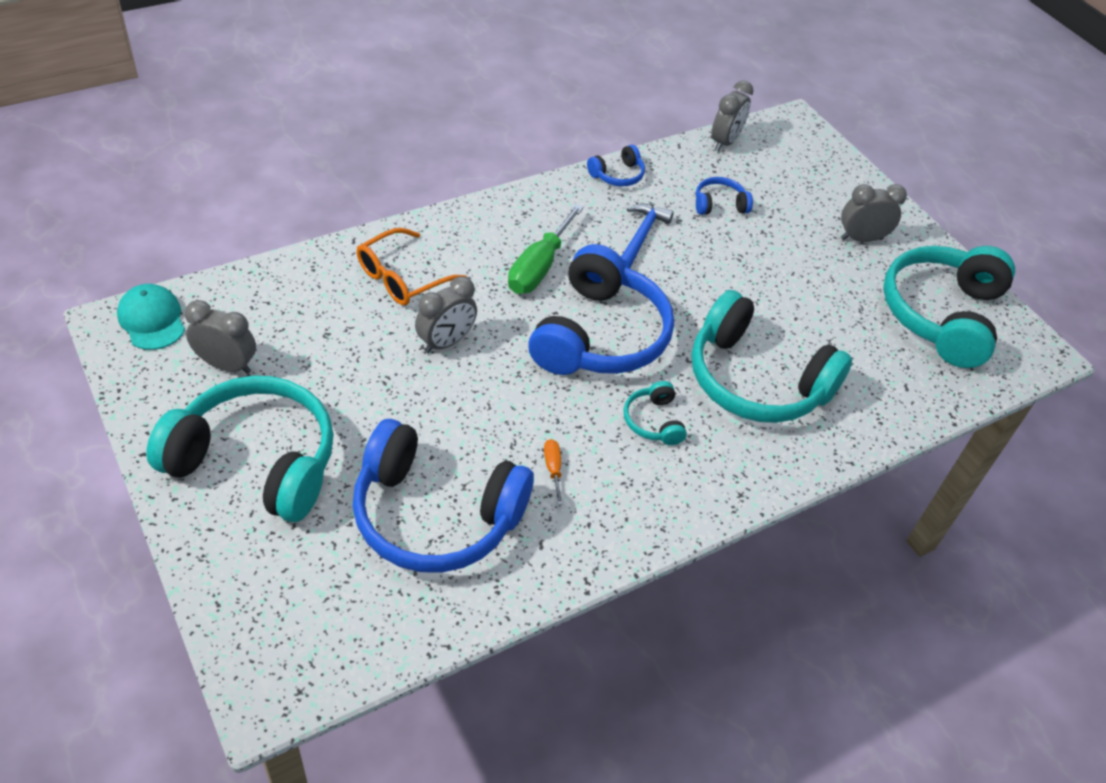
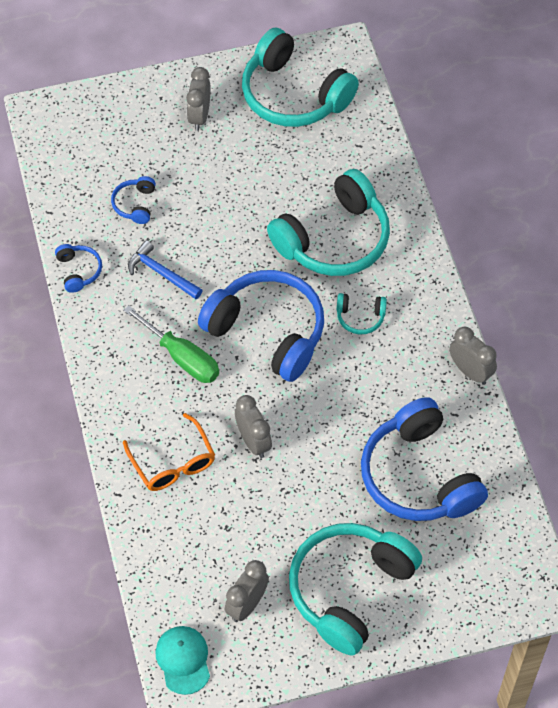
camera: 70 degrees left, 10 degrees up
turquoise cap [117,284,185,350] -> turquoise cap turned 90 degrees clockwise [155,626,210,695]
blue headphones [353,419,534,573] -> blue headphones turned 120 degrees clockwise [361,397,488,521]
orange screwdriver [544,439,563,505] -> none
grey clock [711,80,753,152] -> grey clock moved to [449,327,497,385]

